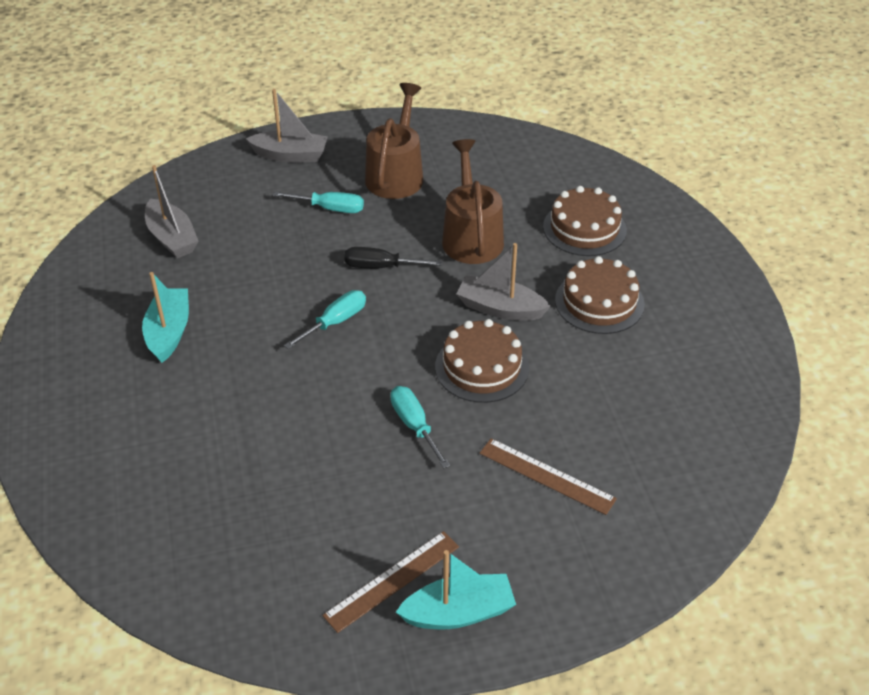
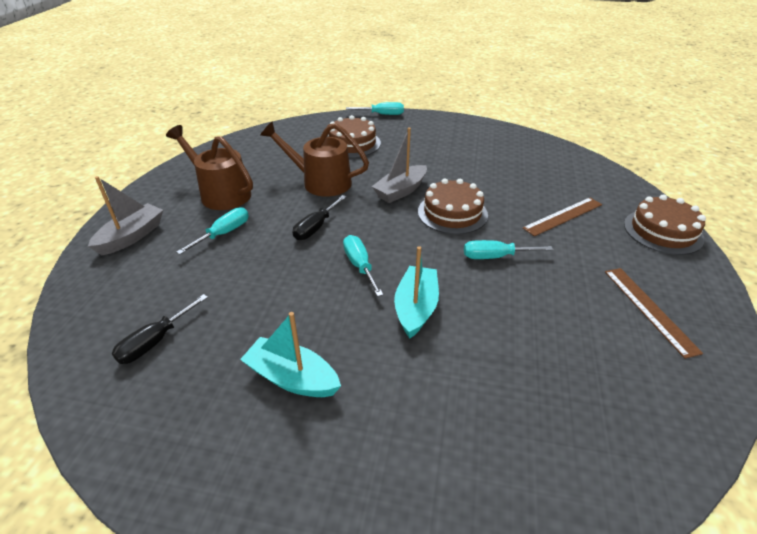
camera: 65 degrees left, 5 degrees down
grey boat [145,165,198,258] -> black screwdriver [112,294,208,364]
turquoise boat [396,550,516,629] -> turquoise boat moved to [394,246,439,339]
brown cake [555,256,645,334] -> brown cake moved to [624,195,706,255]
none -> turquoise screwdriver [346,102,404,115]

